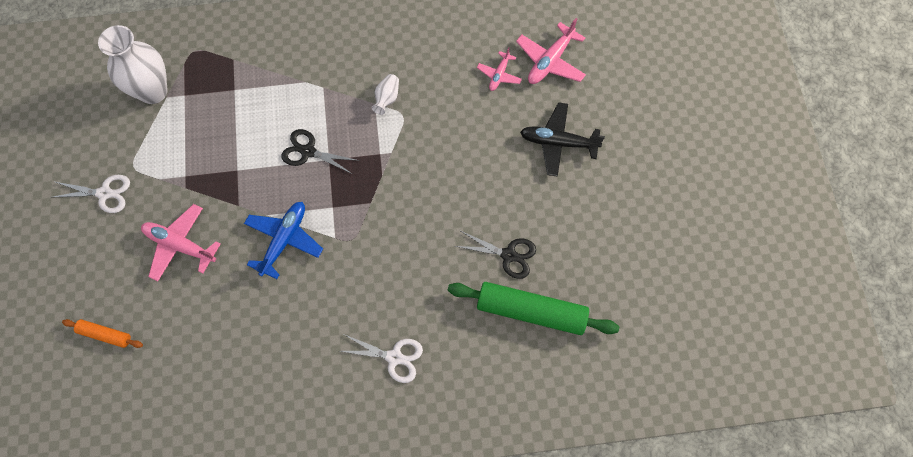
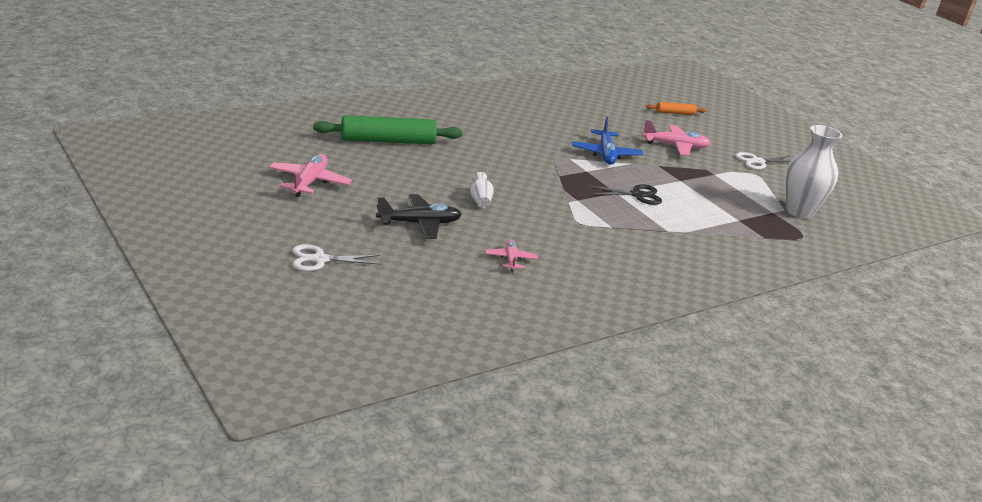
camera: 150 degrees right, 40 degrees down
white scissors [340,334,423,383] -> white scissors moved to [292,244,382,271]
white vase [372,74,399,115] -> white vase moved to [470,172,494,208]
black scissors [455,231,536,279] -> none
pink plane [516,18,586,84] -> pink plane moved to [269,154,352,197]

